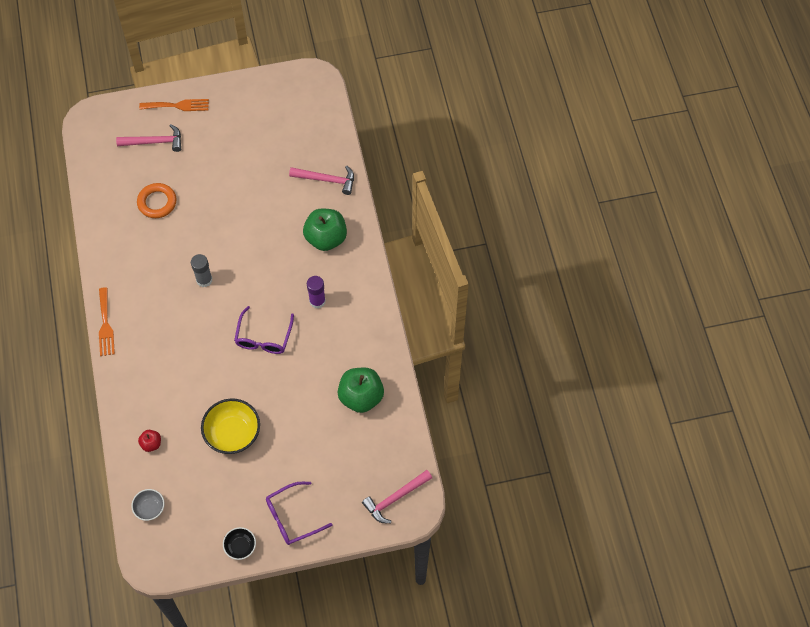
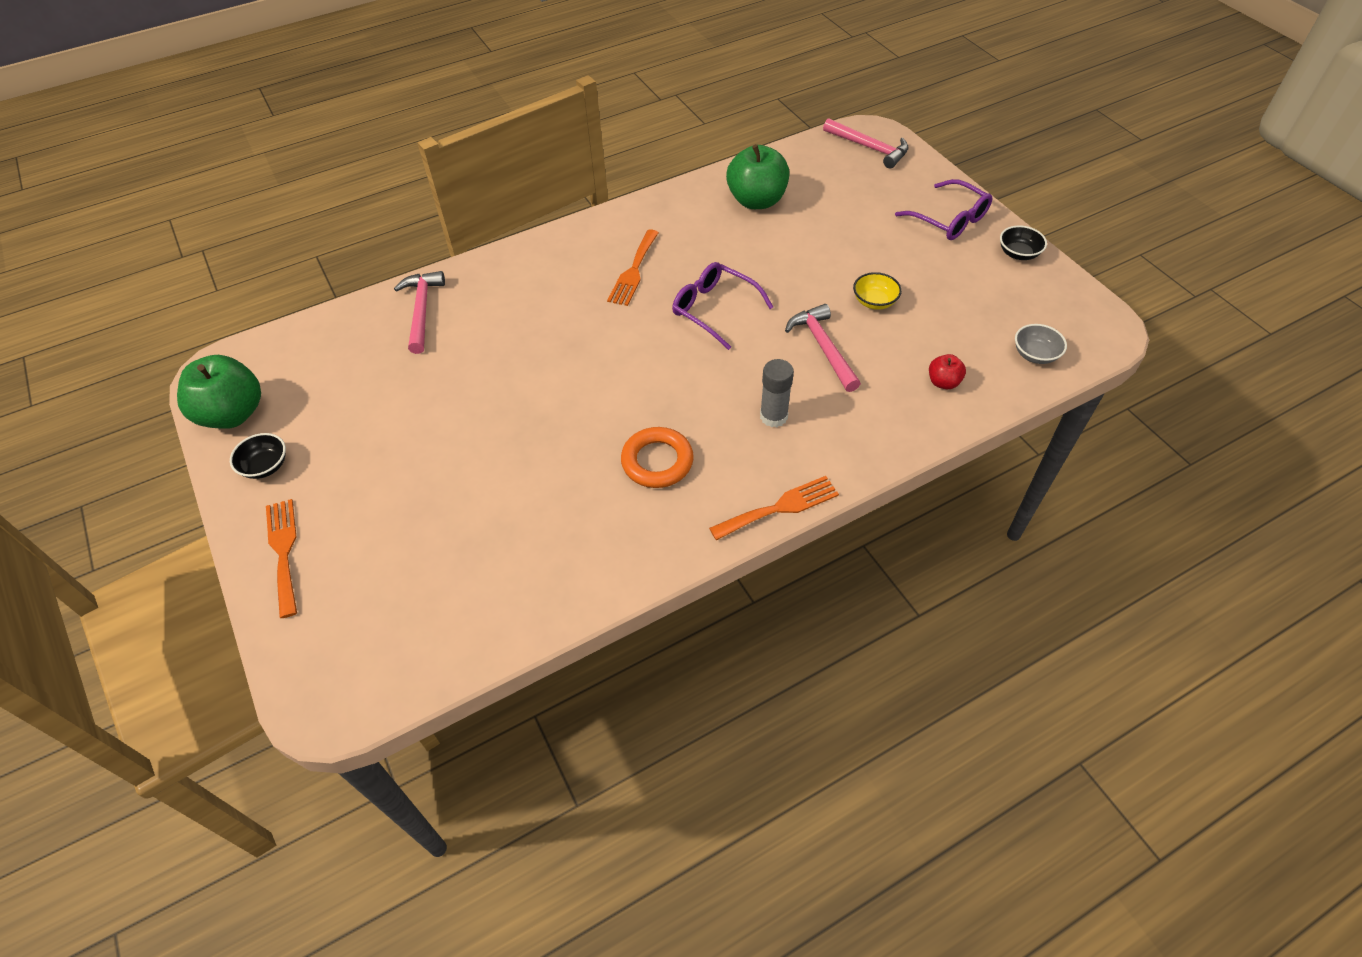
camera: 105 degrees left, 10 degrees down
pink hammer [116,124,181,152] -> pink hammer moved to [785,304,861,392]
orange ring [137,183,177,218] -> orange ring moved to [621,427,694,488]
grey glue stick [191,254,212,287] -> grey glue stick moved to [760,359,794,427]
yellow bowl [201,399,260,454] -> yellow bowl [853,272,902,310], size x0.55
purple glasses [234,306,294,354] -> purple glasses turned 135 degrees counterclockwise [672,262,773,350]
green apple [303,209,347,251] -> green apple moved to [177,355,261,429]
purple glue stick [307,276,326,308] -> orange fork [607,229,659,306]
none -> black bowl [230,433,286,479]

